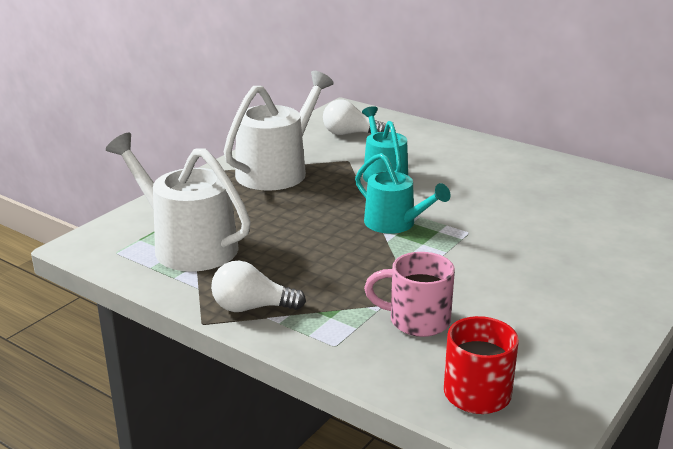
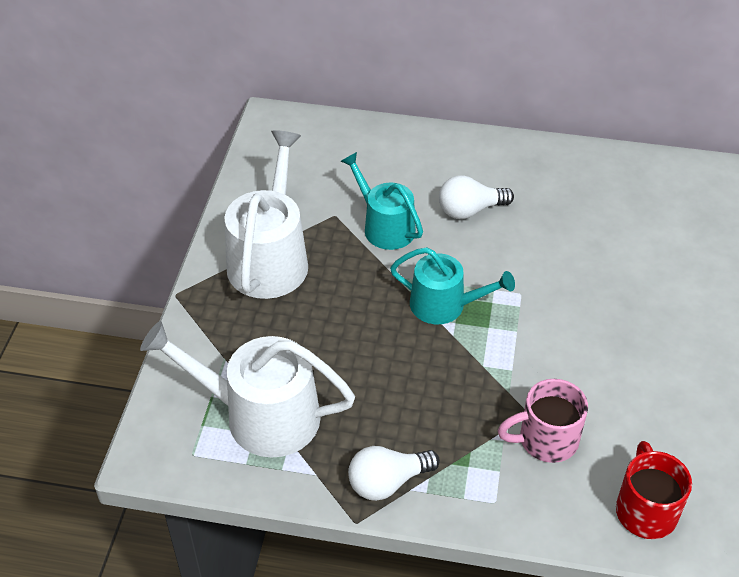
camera: 25 degrees left, 20 degrees up
white light bulb [323,99,386,135] -> white light bulb moved to [439,175,514,219]

